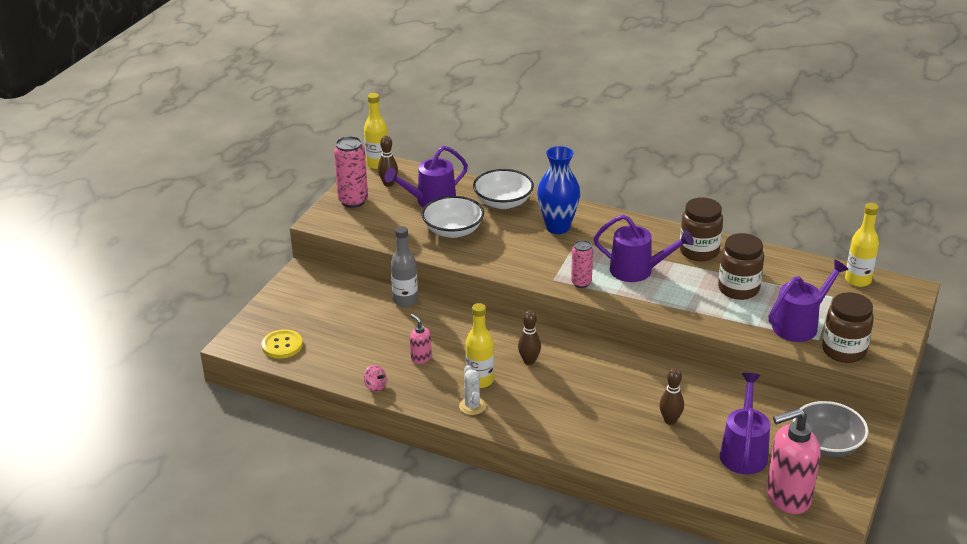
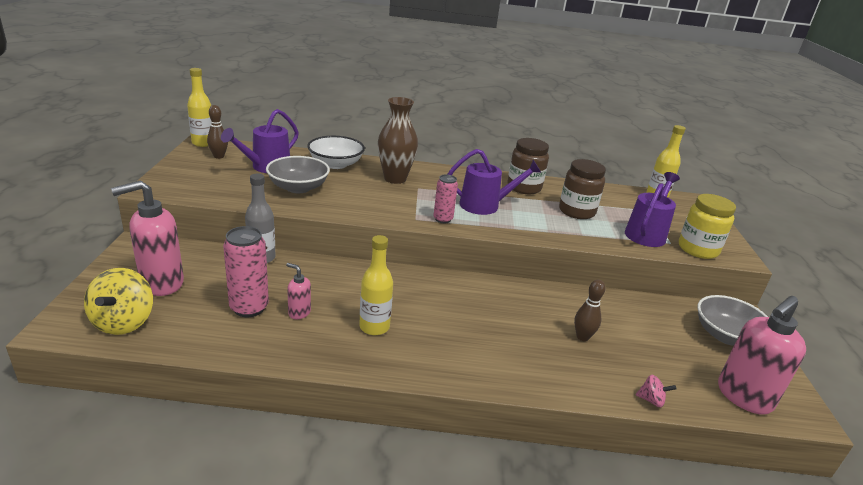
camera: 25 degrees left, 5 degrees down
yellow button [262,329,303,359] -> yellow spinning top [84,268,153,335]
pink can [334,136,368,208] -> pink can moved to [223,226,269,317]
pink spinning top [364,365,387,392] -> pink spinning top moved to [636,374,677,407]
white bowl [422,196,484,238] -> grey bowl [266,156,330,193]
white cactus [459,365,486,415] -> none
brown bowling pin [518,310,541,365] -> none
blue vase [537,146,580,234] -> brown vase [378,97,418,184]
purple watering can [720,373,770,475] -> none
brown jar [822,292,874,363] -> yellow jar [679,194,736,259]
none -> pink soap dispenser [111,180,184,296]

